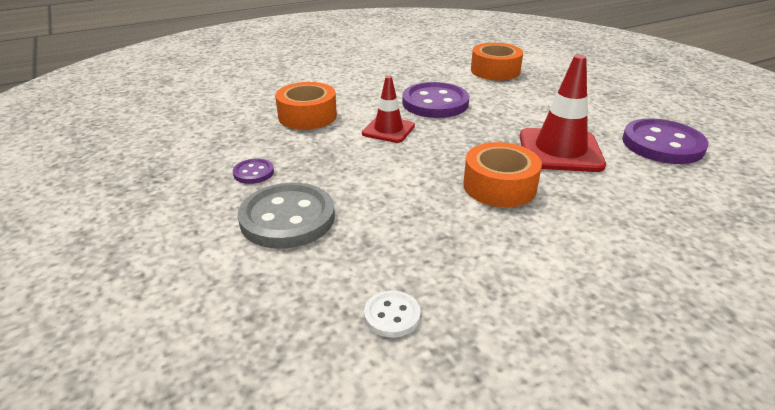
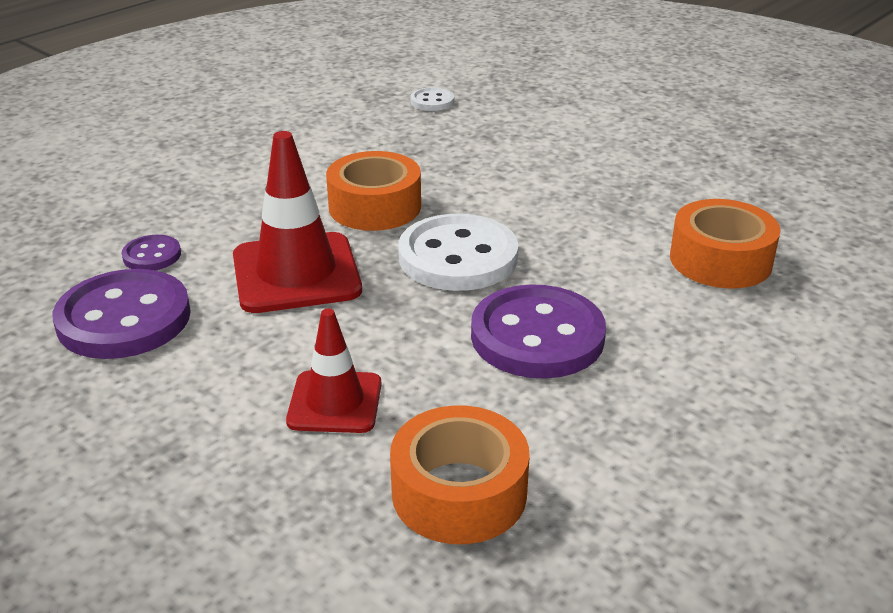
camera: 160 degrees right, 0 degrees up
purple button [233,159,274,184] -> purple button moved to [122,235,181,270]
grey button [238,183,335,249] -> none
red traffic cone [362,76,415,143] -> red traffic cone moved to [286,308,382,433]
none -> white button [398,214,518,291]

